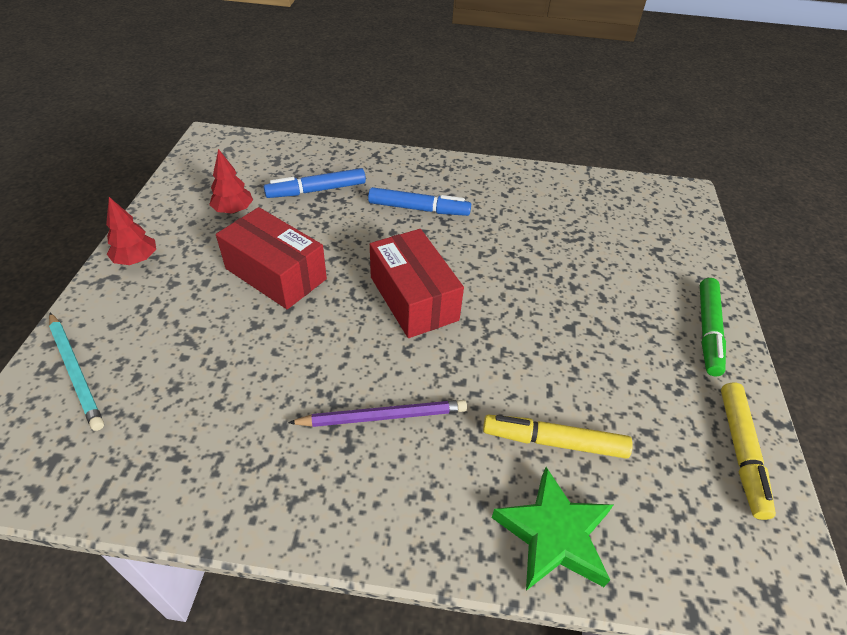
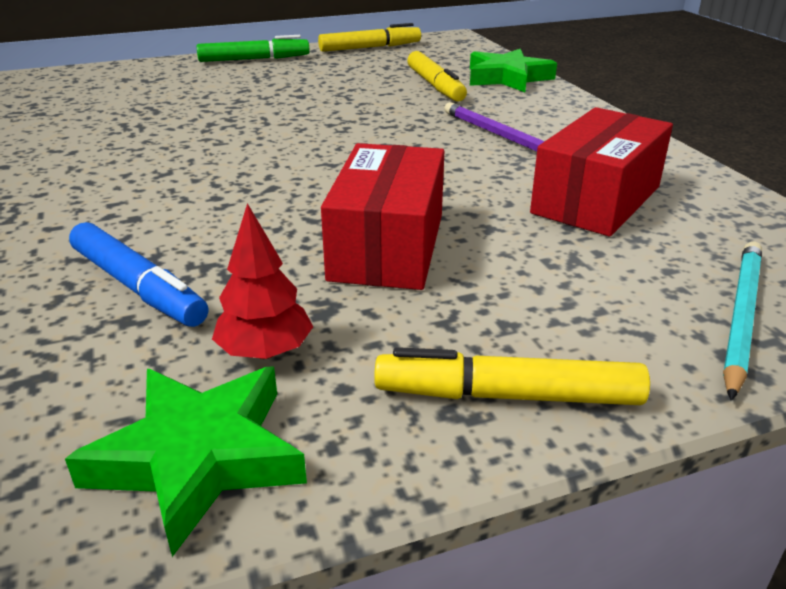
camera: 115 degrees left, 15 degrees down
red tree [106,197,156,265] -> yellow marker [374,347,650,405]
blue marker [368,187,471,216] -> none
red box [370,229,464,338] -> red box moved to [530,107,673,237]
none -> green star [65,367,307,557]

